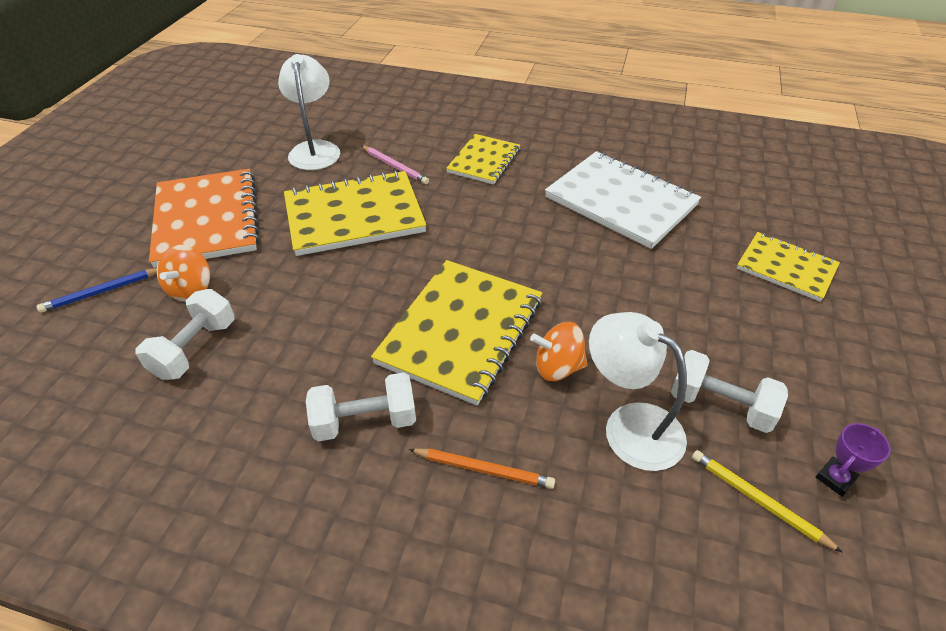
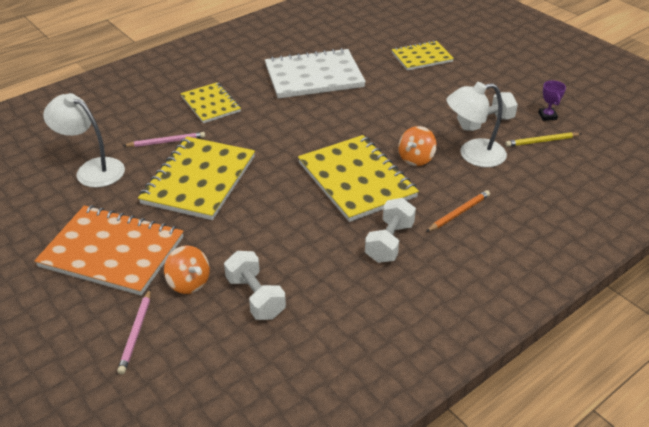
camera: 55 degrees left, 5 degrees down
blue pencil [37,268,157,313] -> pink pencil [117,289,151,375]

